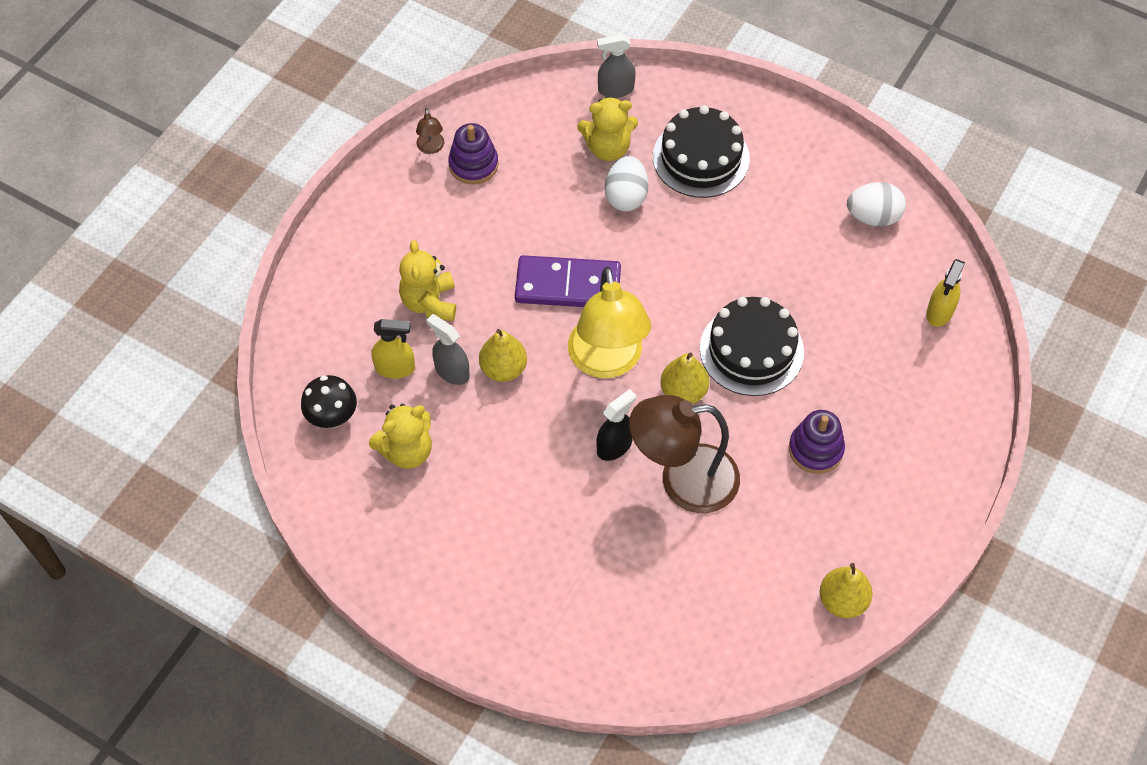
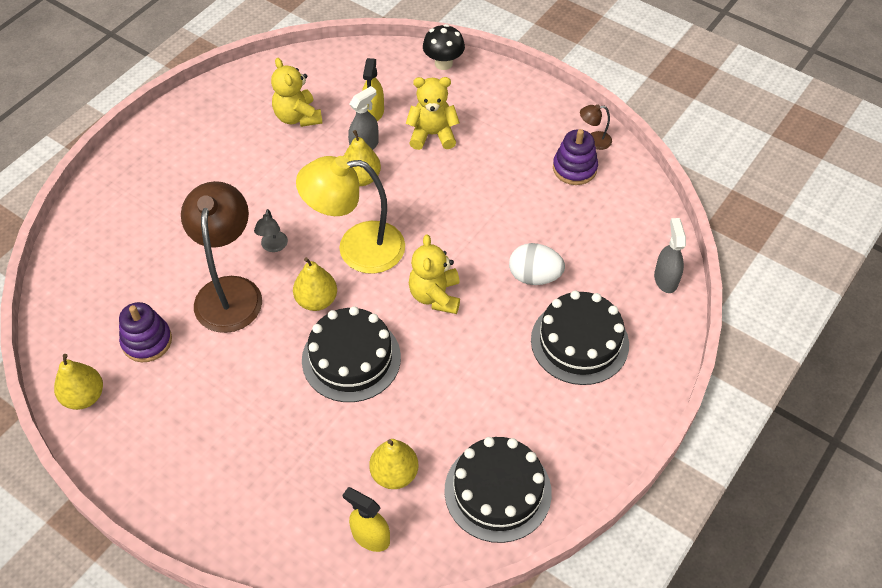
camera: 95 degrees right, 5 degrees down
black mushroom [301,375,357,428] -> black mushroom moved to [423,24,465,70]
purple domino [515,255,621,307] -> none
yellow teddy bear [577,96,638,161] -> yellow teddy bear moved to [409,234,460,314]
black spray bottle [596,389,636,461] -> grey lamp [254,209,288,252]
purple stacking toy [789,410,845,474] -> purple stacking toy moved to [119,302,172,362]
white egg [847,182,906,227] -> black cake [444,437,552,543]
none -> yellow pear [369,439,418,489]

